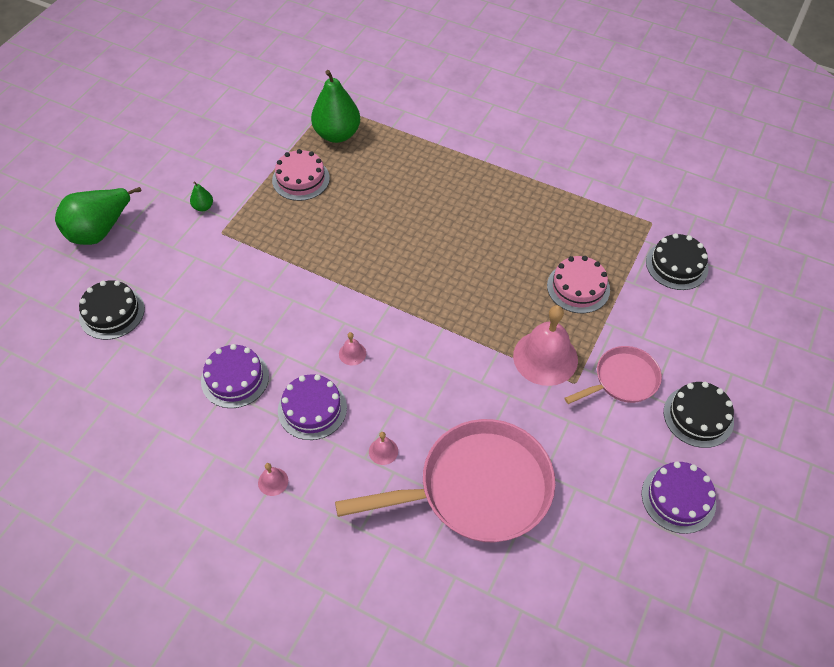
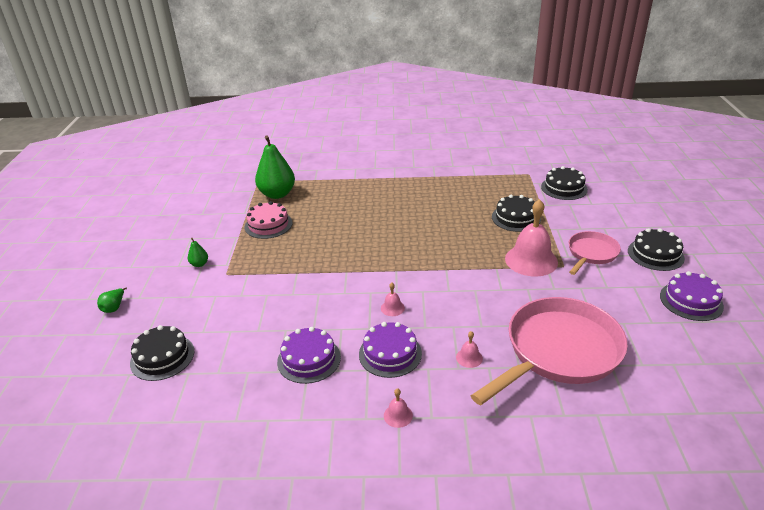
camera: 25 degrees left, 20 degrees down
green pear [55,187,141,245] -> green pear [97,287,127,313], size x0.44
pink cake [547,256,610,313] -> black cake [492,195,541,232]

